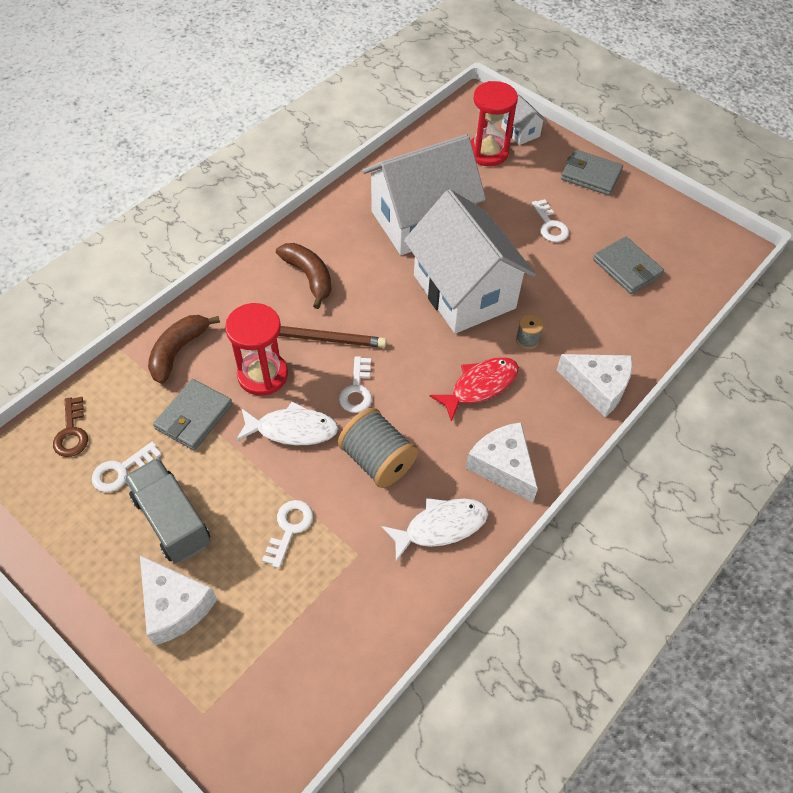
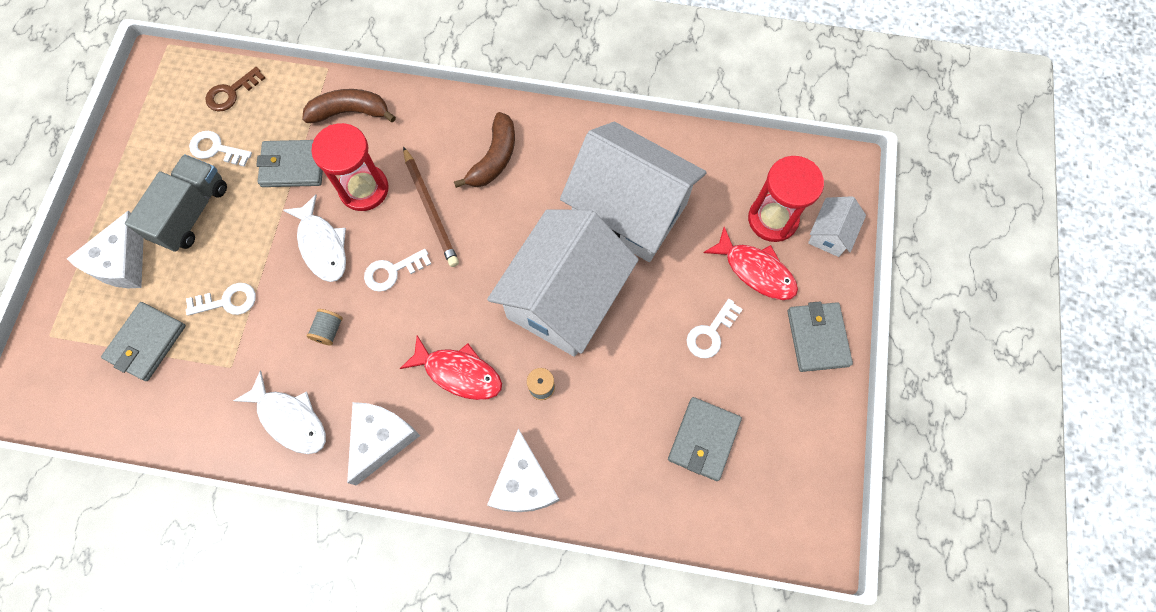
camera: 60 degrees right, 15 degrees up
grey spool [338,408,418,488] -> grey spool [306,309,343,346], size x0.49
none -> grey wallet [101,302,186,381]
none -> red fish [703,227,798,300]

